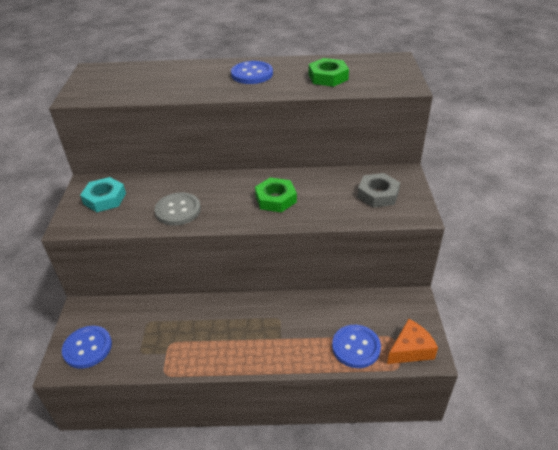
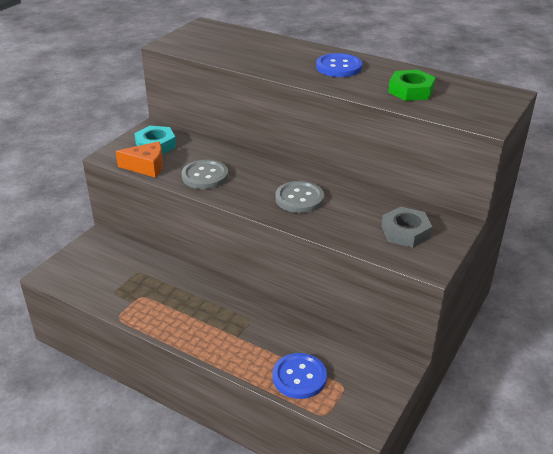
camera: 30 degrees right, 5 degrees down
blue button [62,326,112,369] -> none
green nut [255,178,297,213] -> grey button [275,181,324,213]
orange cheese [387,319,438,364] -> orange cheese moved to [116,141,163,178]

